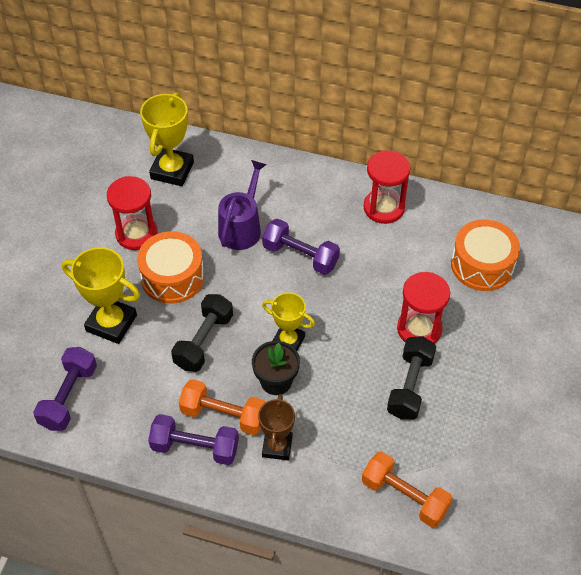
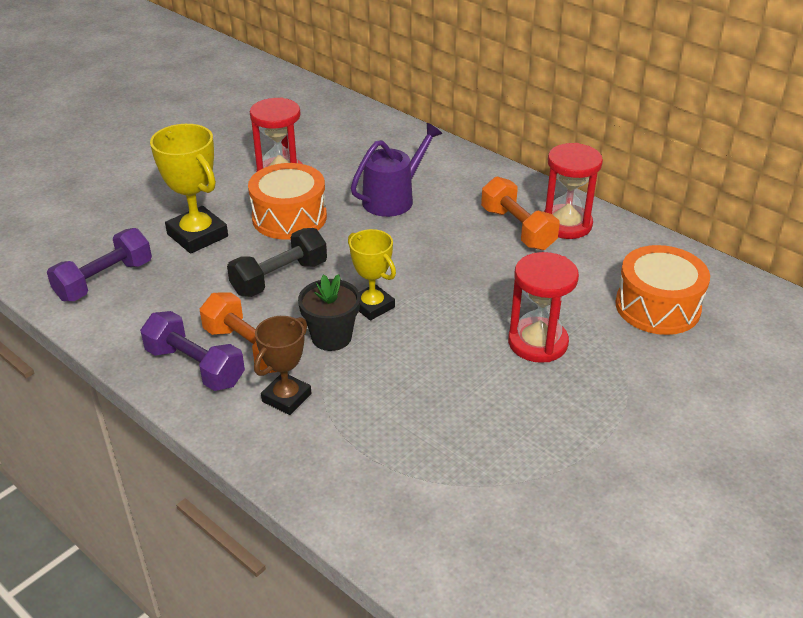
camera: 25 degrees right, 15 degrees down
yellow trophy [140,92,194,186] -> none
purple dumbbell [262,219,340,275] -> none
orange dumbbell [362,452,453,528] -> orange dumbbell moved to [481,176,560,250]
black dumbbell [387,336,436,419] -> none

